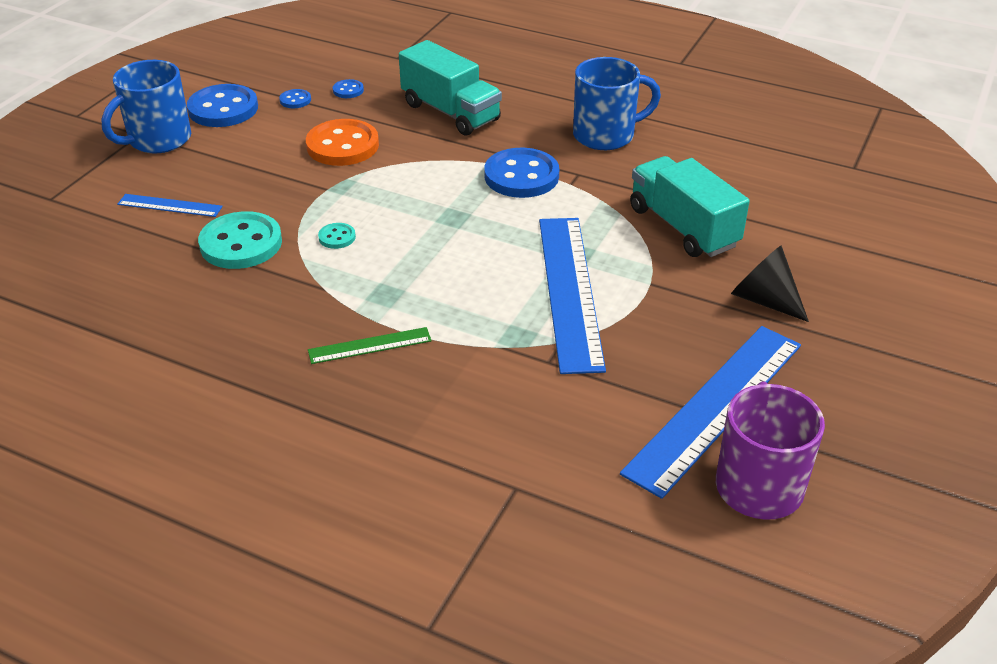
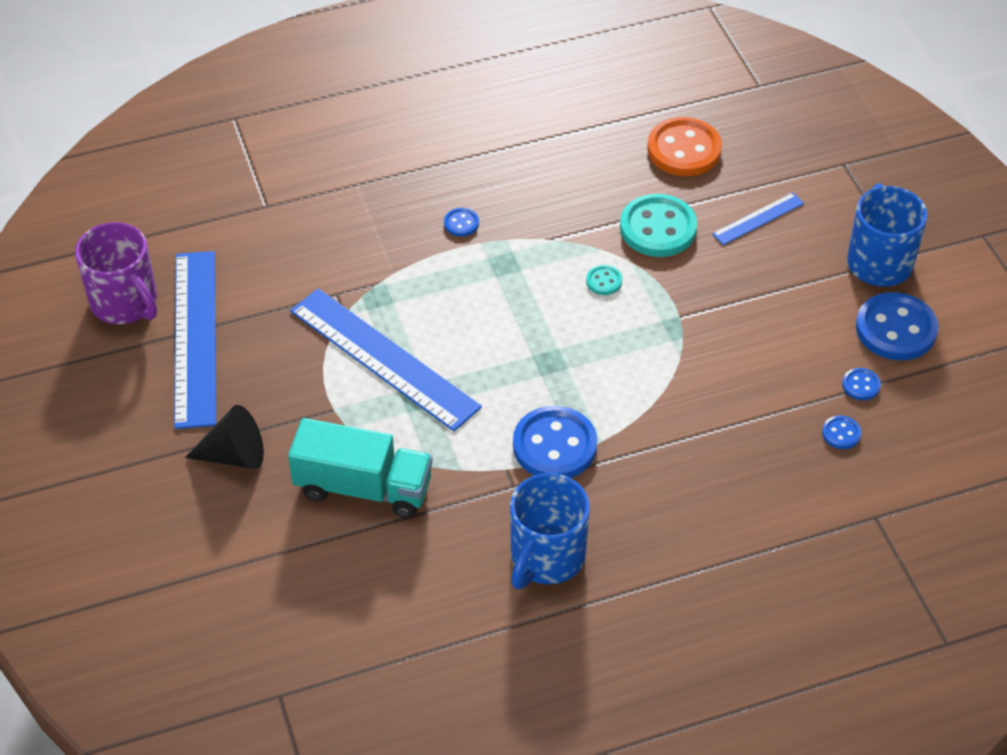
camera: 135 degrees right, 10 degrees up
orange button [306,119,379,166] -> orange button moved to [647,117,722,176]
green ruler [308,327,432,364] -> blue button [444,208,479,237]
turquoise truck [399,40,502,136] -> none

